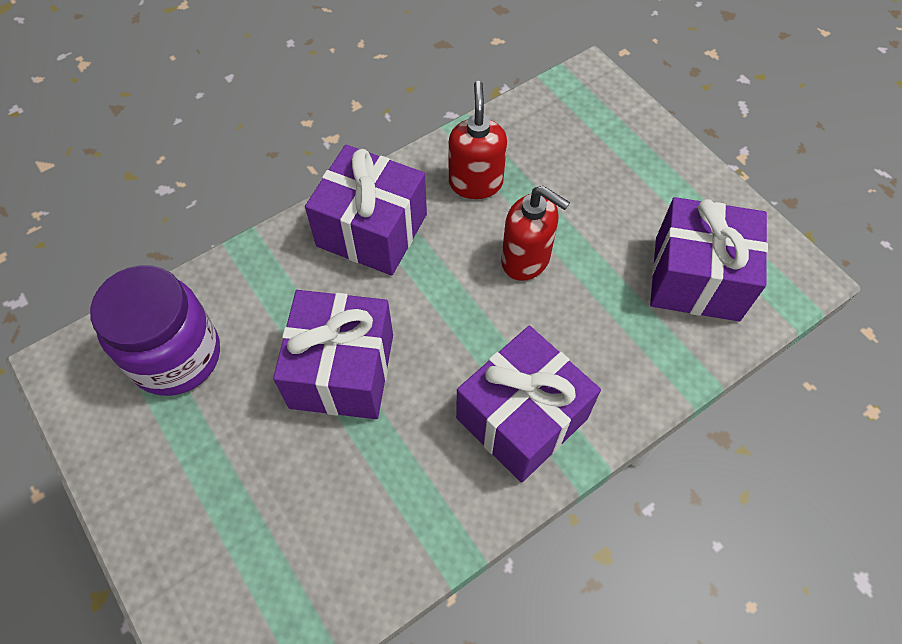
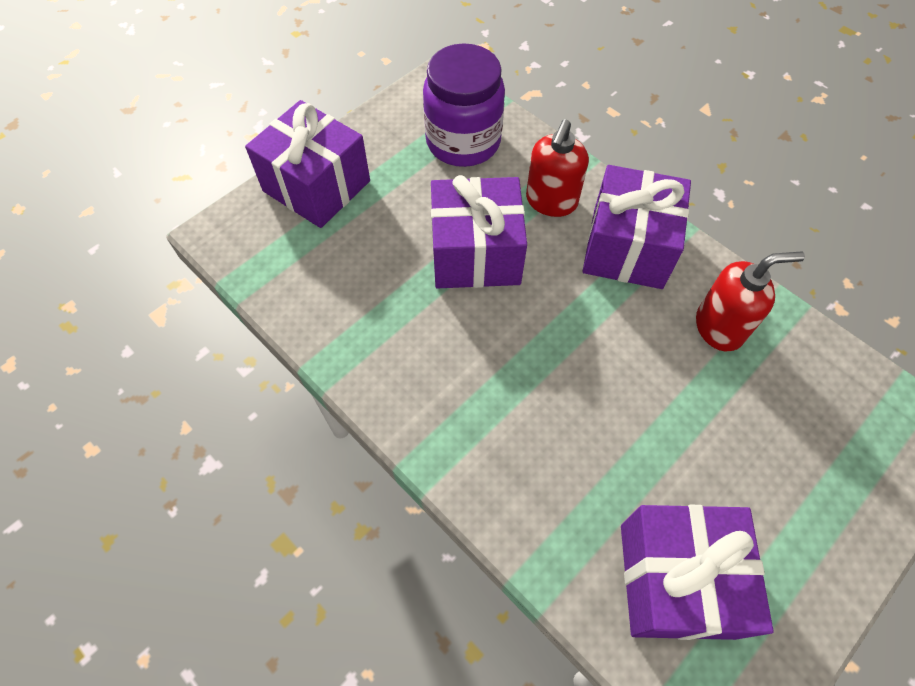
camera: 80 degrees right, 0 degrees up
purple gift [456,326,601,483] -> purple gift moved to [245,100,370,228]
red soap dispenser [501,186,570,281] -> red soap dispenser moved to [526,119,589,217]

